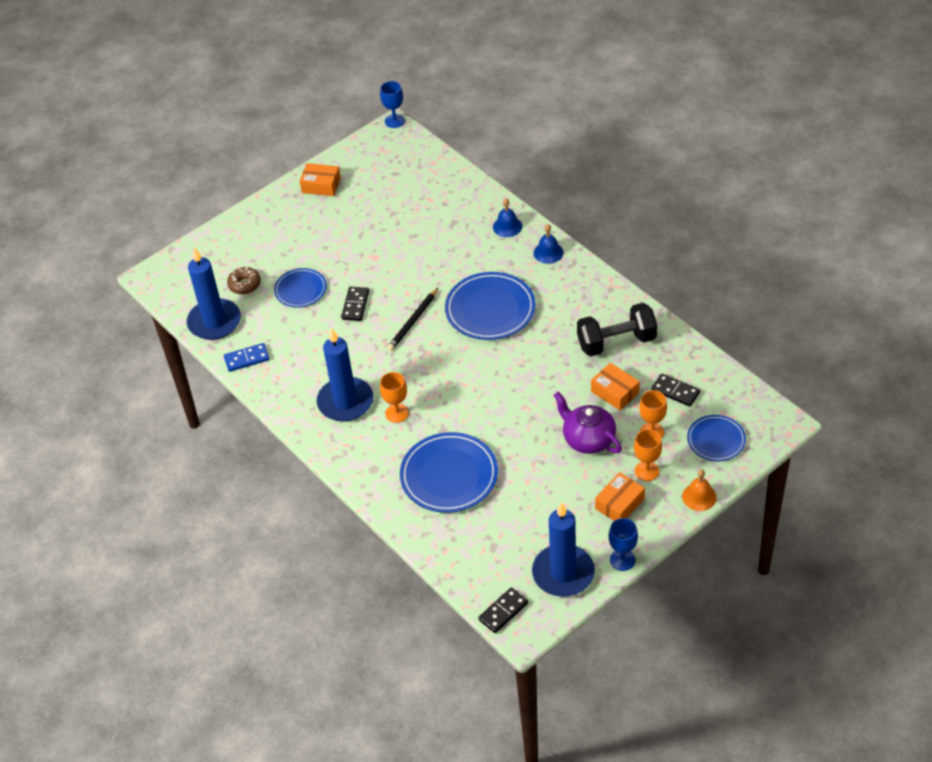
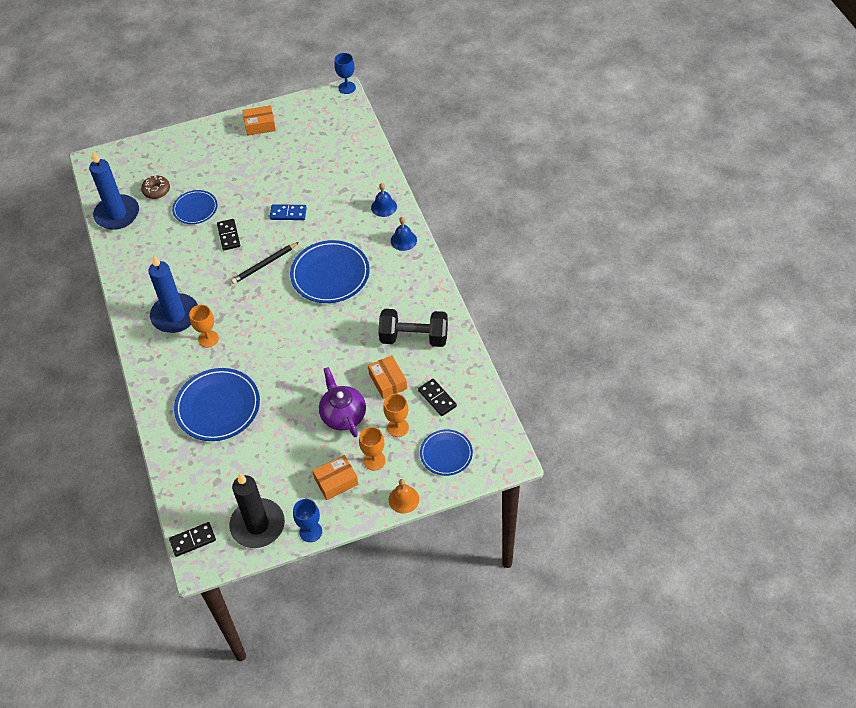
camera: 20 degrees right, 5 degrees up
blue domino [224,343,270,372] -> blue domino moved to [270,204,307,220]
orange box [300,163,341,196] -> orange box turned 45 degrees counterclockwise [242,105,276,136]
black domino [341,287,369,321] -> black domino turned 45 degrees counterclockwise [217,219,240,250]
blue candle [532,502,595,597] -> black candle [229,473,285,548]

